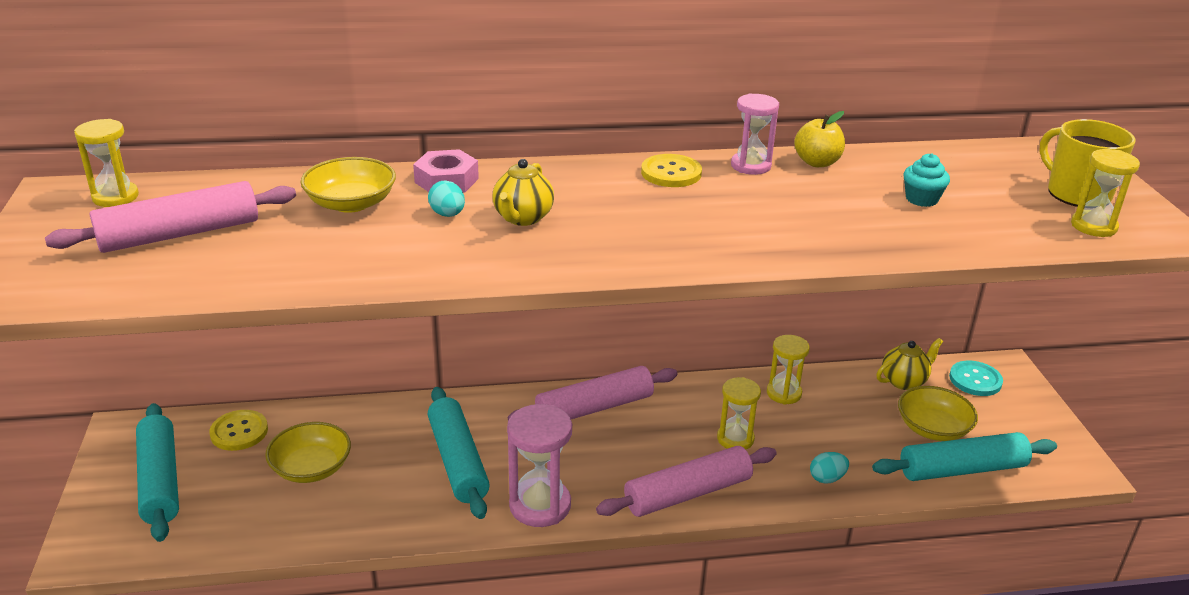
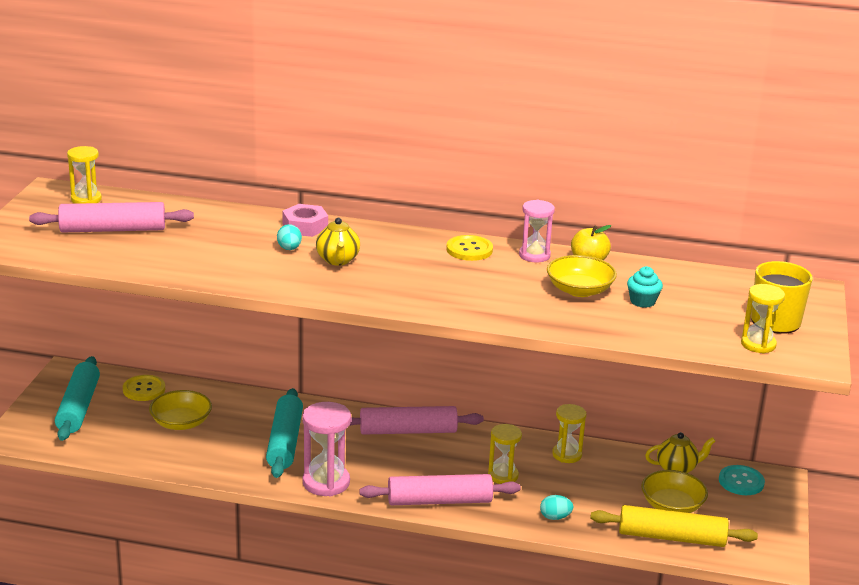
camera: 20 degrees right, 5 degrees down
yellow bowl [300,157,396,213] -> yellow bowl moved to [547,255,617,297]
yellow teapot [492,159,554,226] -> yellow teapot turned 45 degrees counterclockwise [316,218,360,266]
turquoise rolling pin [872,432,1057,481] -> yellow rolling pin [590,505,758,547]

